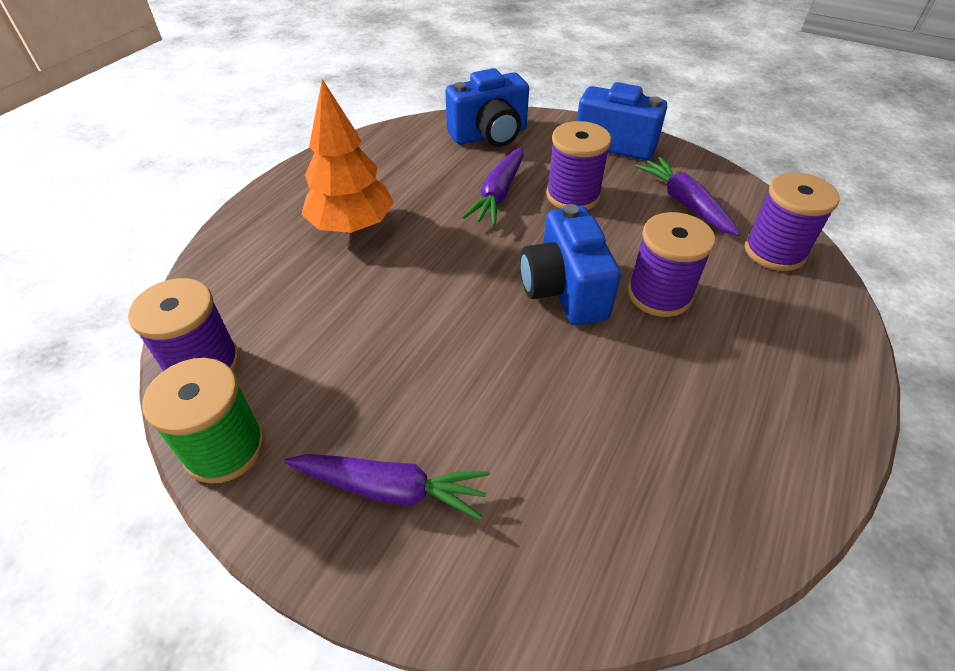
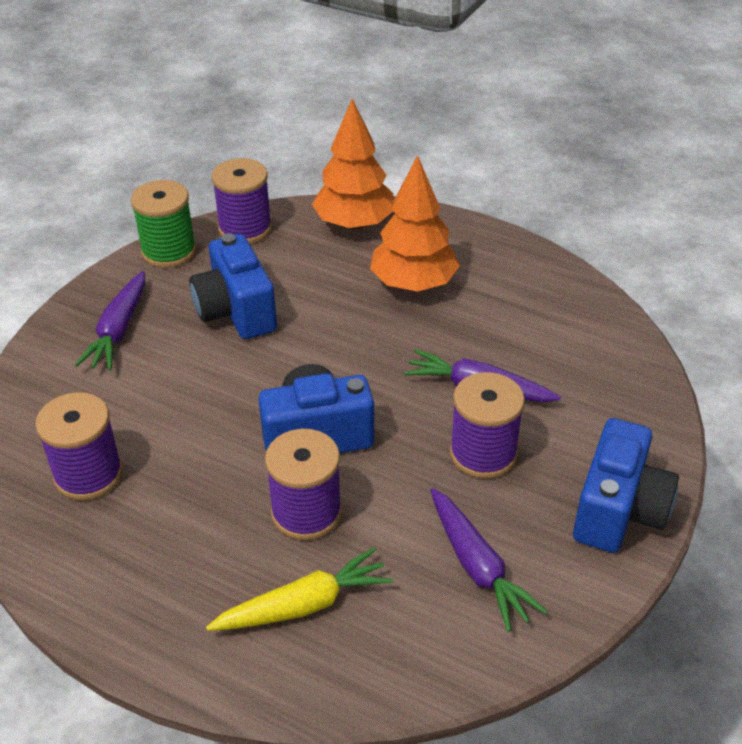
camera: 90 degrees right, 5 degrees down
blue camera [445,68,529,147] -> blue camera moved to [189,233,277,339]
purple carrot [635,157,740,236] -> purple carrot turned 90 degrees clockwise [430,488,548,632]
purple spool [744,172,840,271] -> purple spool moved to [35,392,123,501]
none -> yellow carrot [206,547,393,631]
none -> orange tree [312,98,394,230]

